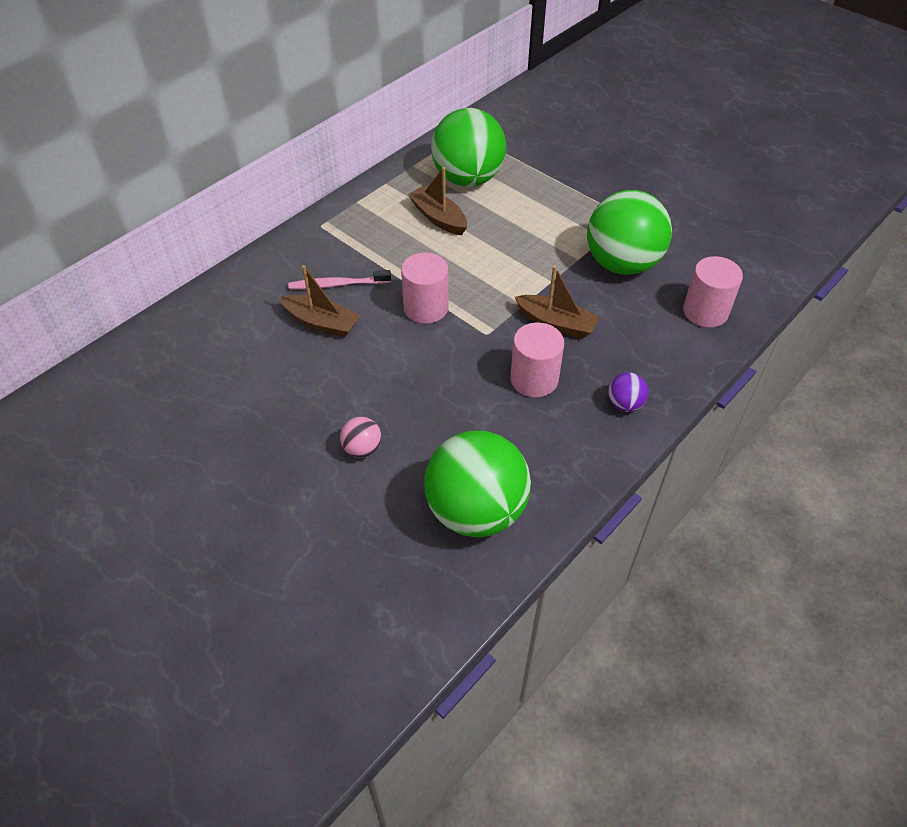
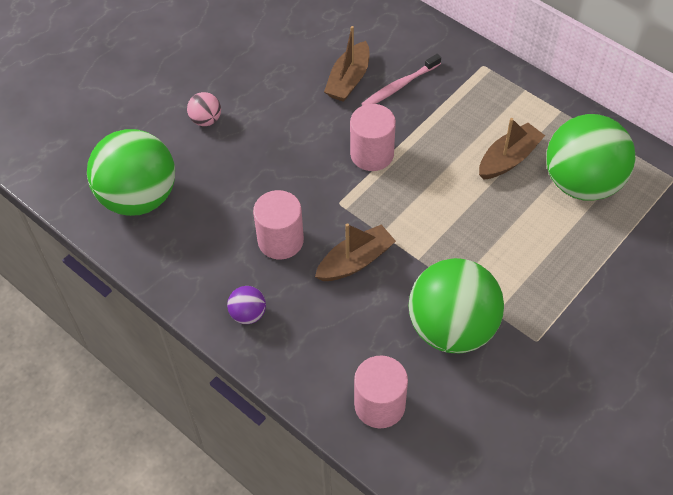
camera: 90 degrees right, 5 degrees up
pink toothbrush [288,270,391,289] -> pink toothbrush turned 120 degrees counterclockwise [361,54,441,106]
brown boat [515,266,600,338] -> brown boat turned 150 degrees counterclockwise [315,223,396,281]

